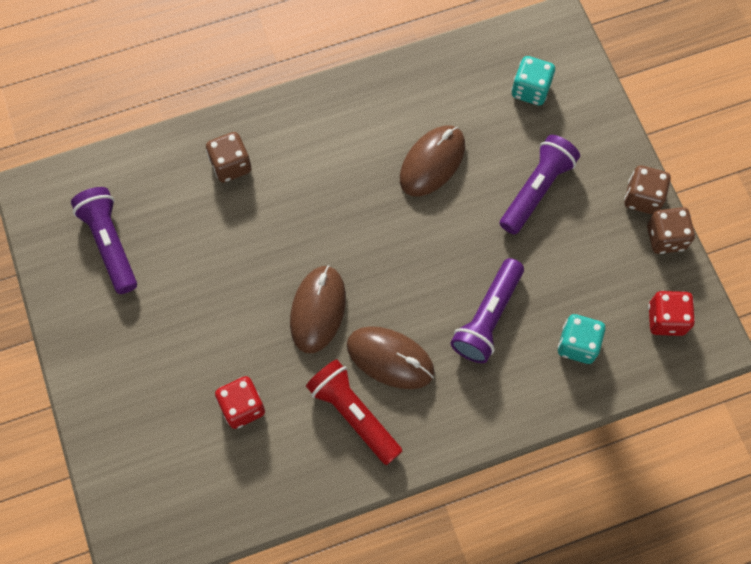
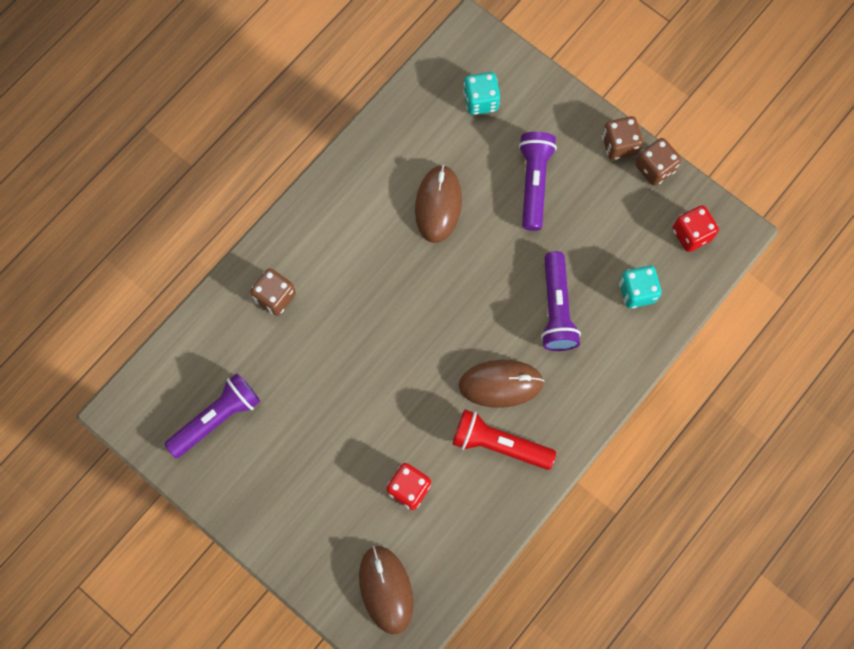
camera: 30 degrees left, 5 degrees up
purple flashlight [71,187,137,294] -> purple flashlight turned 105 degrees clockwise [164,373,260,458]
brown mouse [290,265,346,353] -> brown mouse moved to [359,546,414,634]

